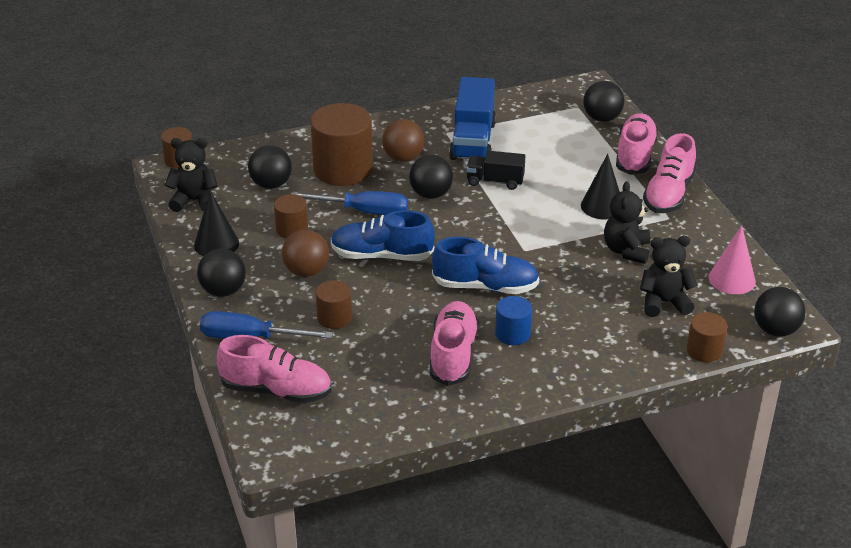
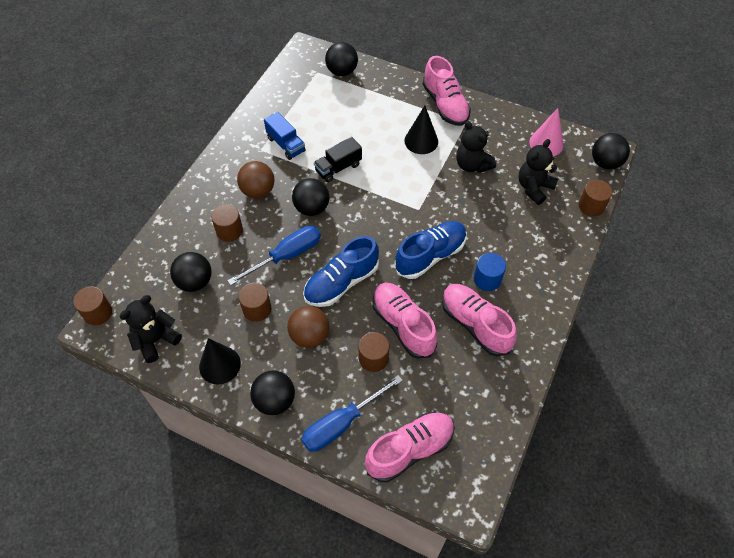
camera: 45 degrees left, 20 degrees up
brown cylinder [310,103,373,186] -> brown cylinder [211,204,243,242], size x0.51
blue truck [449,77,496,160] -> blue truck [264,112,306,160], size x0.60
pink shoe [616,113,658,175] -> pink shoe moved to [373,283,437,359]

